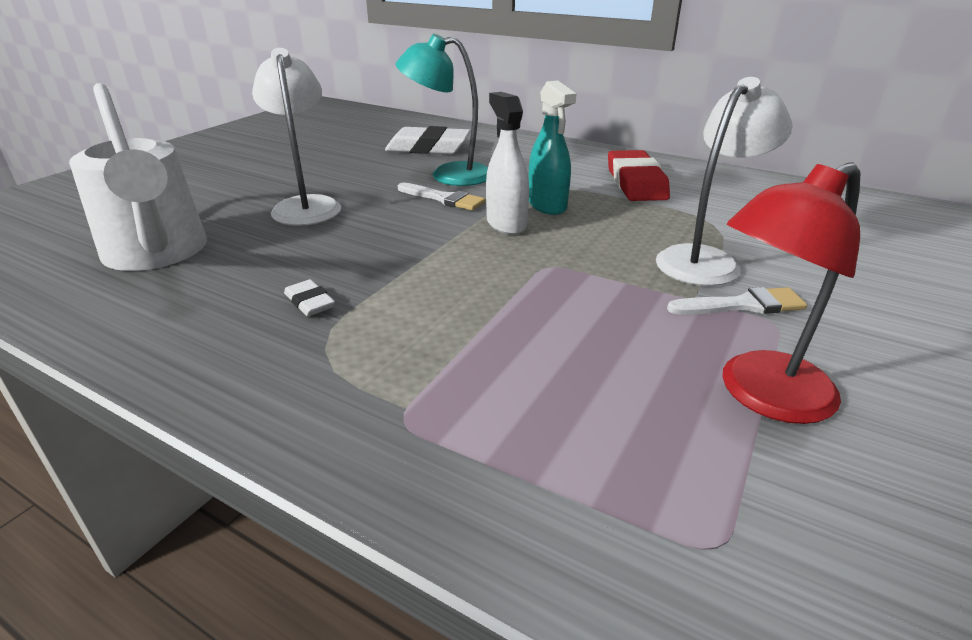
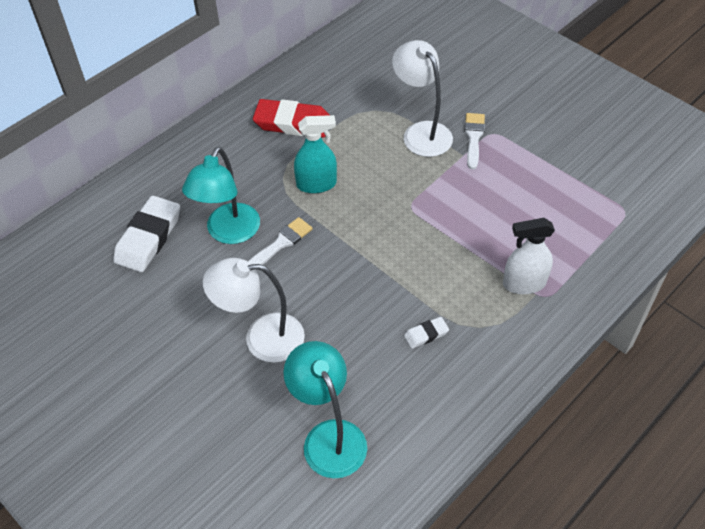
camera: 75 degrees left, 20 degrees up
white watering can [69,83,207,271] -> turquoise lamp [283,341,367,478]
white spray bottle [486,92,529,235] -> white spray bottle moved to [503,218,555,294]
red lamp [722,162,860,424] -> none

